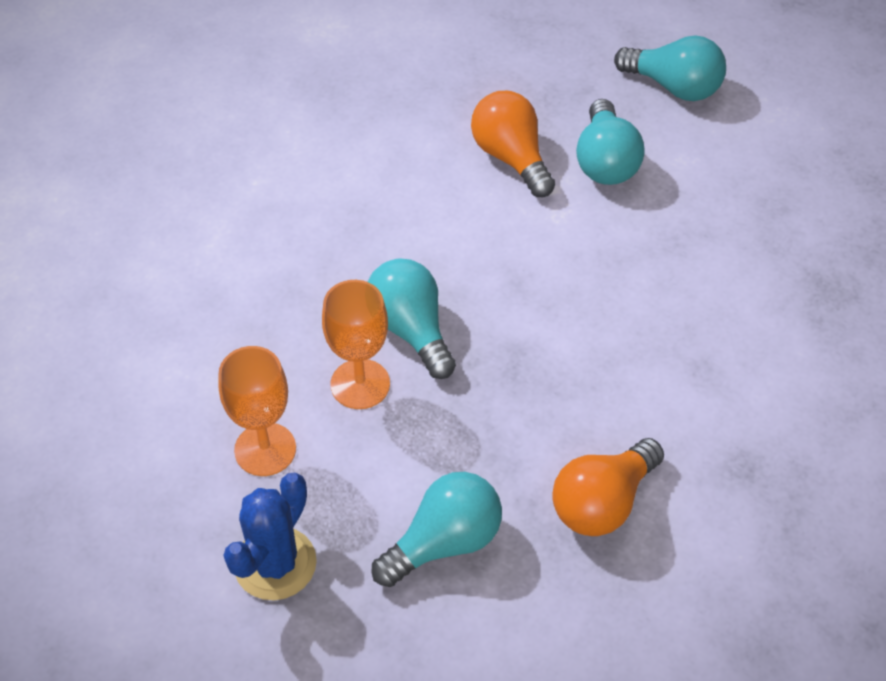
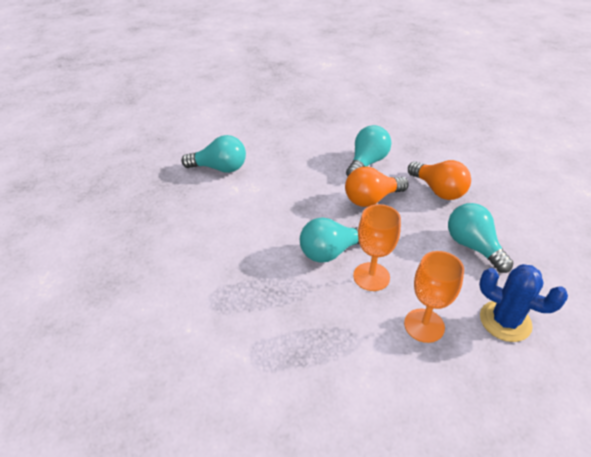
camera: 85 degrees left, 10 degrees down
orange light bulb [471,91,555,197] -> orange light bulb moved to [345,167,408,207]
turquoise light bulb [614,35,726,101] -> turquoise light bulb moved to [346,125,391,176]

